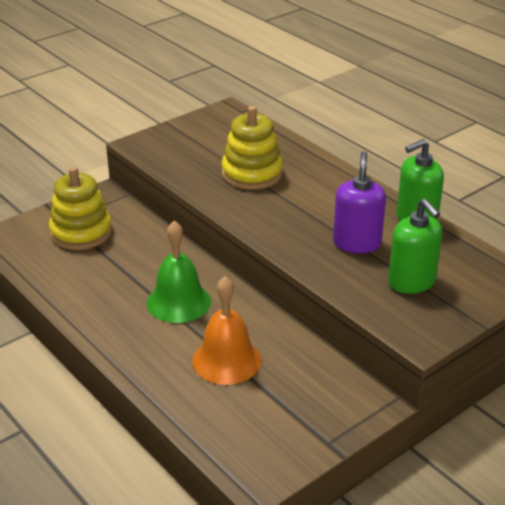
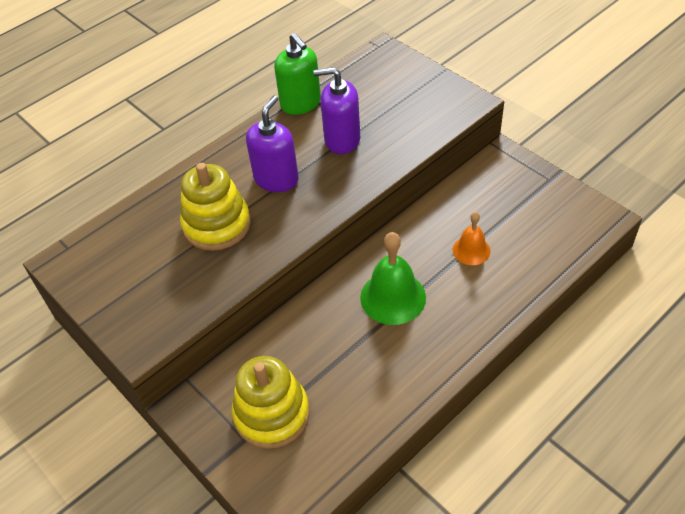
camera: 90 degrees left, 15 degrees up
orange bell [192,276,261,385] -> orange bell [453,212,491,265], size x0.60
green soap dispenser [388,199,442,294] -> none
none -> purple soap dispenser [246,96,299,192]

